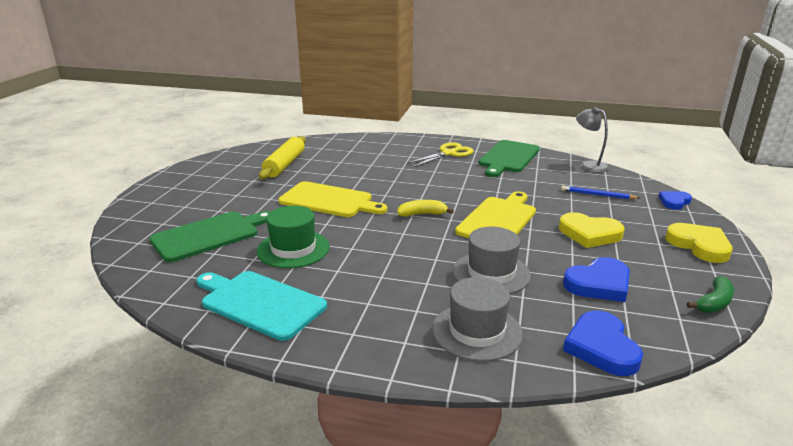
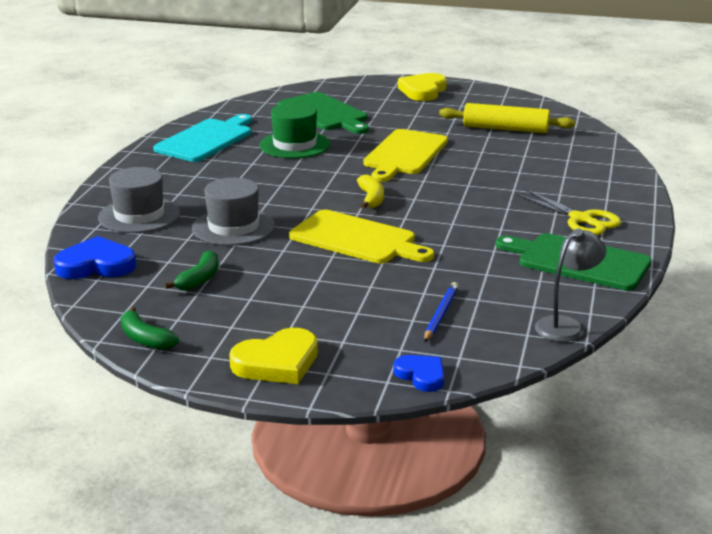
camera: 90 degrees right, 0 degrees up
yellow heart [559,212,625,248] -> yellow heart moved to [398,73,447,101]
blue heart [563,257,630,302] -> green banana [165,250,219,291]

